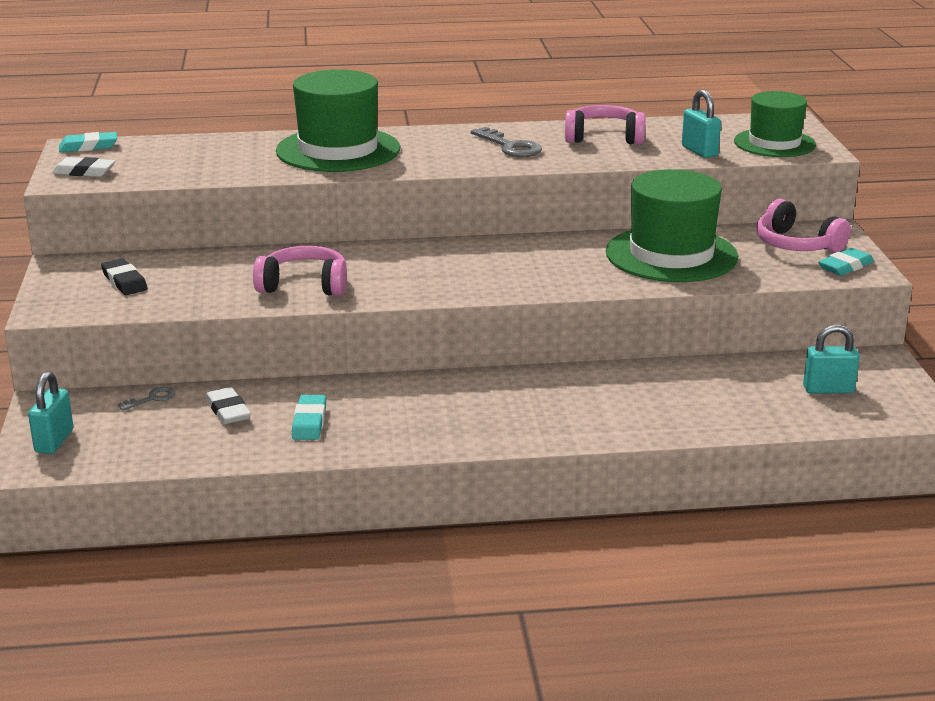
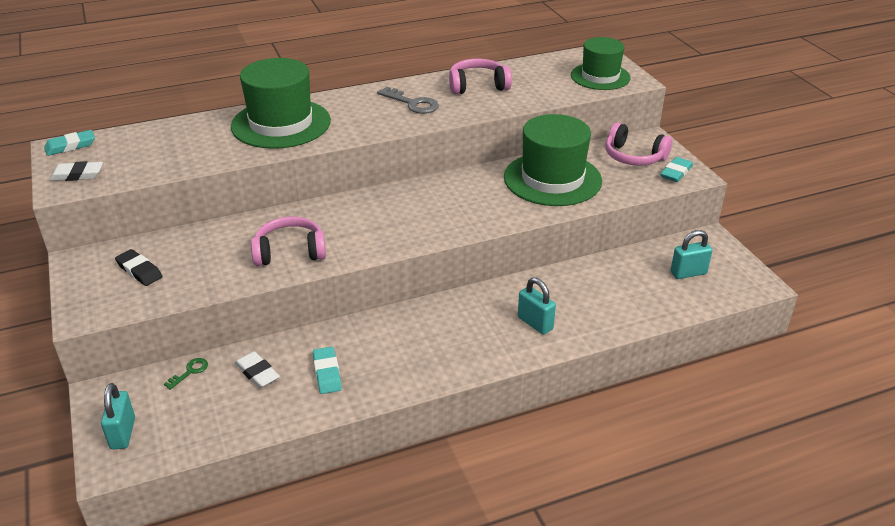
camera: 15 degrees left, 10 degrees up
grey key [117,387,175,411] -> green key [164,358,208,390]
turquoise padlock [682,89,721,158] -> turquoise padlock moved to [518,277,556,335]

